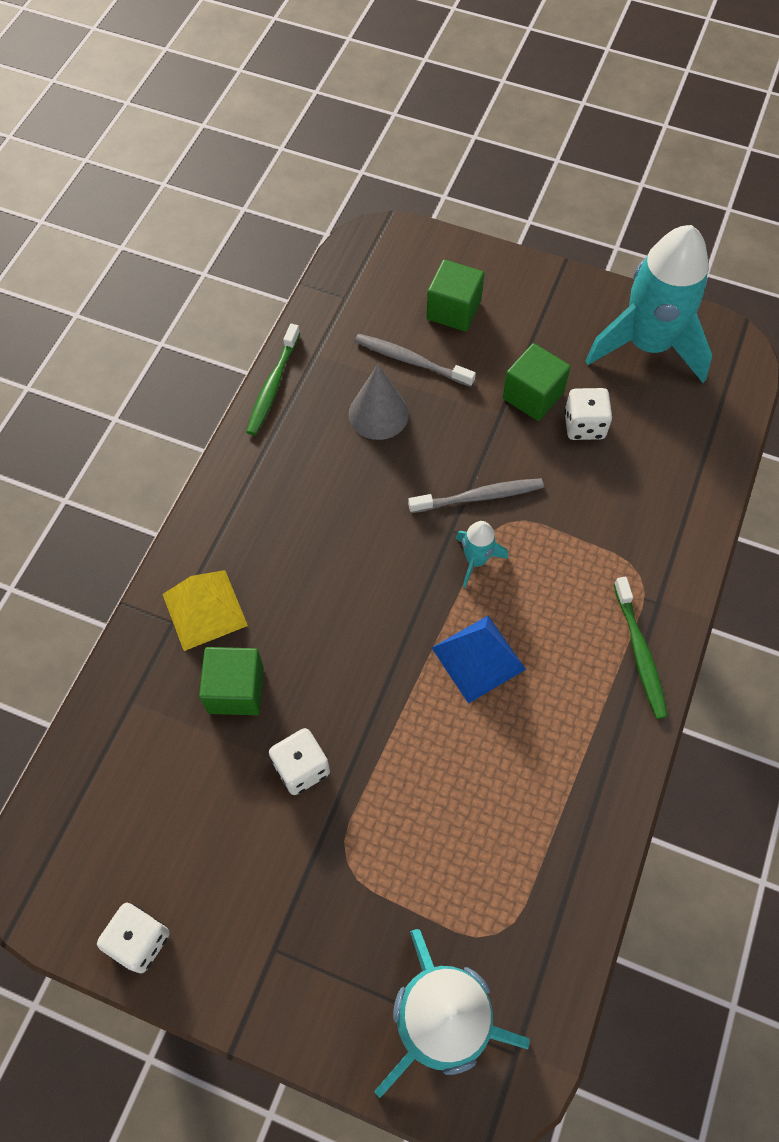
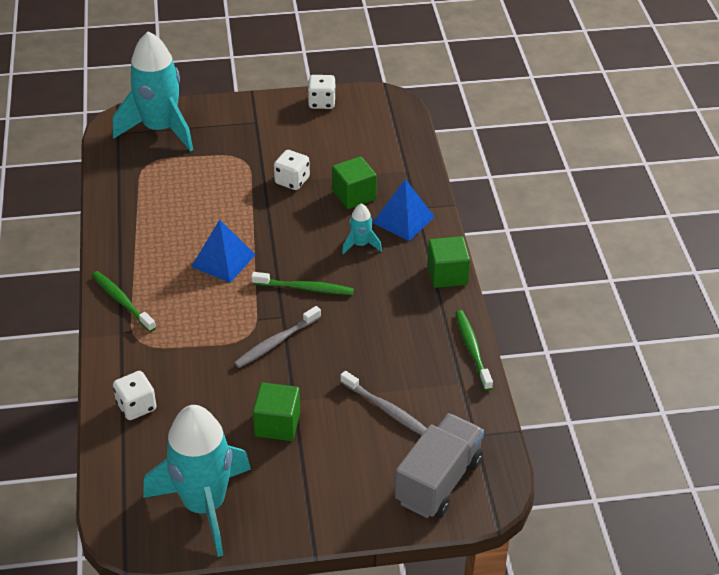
camera: 150 degrees right, 20 degrees down
yellow pyramid [162,570,248,651] -> blue pyramid [373,179,435,241]
grey cone [348,364,409,440] -> none
grey toothbrush [355,334,476,387] -> grey toothbrush turned 45 degrees clockwise [340,371,427,435]
green cube [426,259,484,332] -> green cube moved to [427,236,470,288]
turquoise rocket [456,521,508,588] -> turquoise rocket moved to [342,203,382,254]
white dice [564,388,612,440] -> white dice moved to [113,371,157,420]
none -> green toothbrush [251,272,354,295]
none -> grey truck [395,413,484,518]

